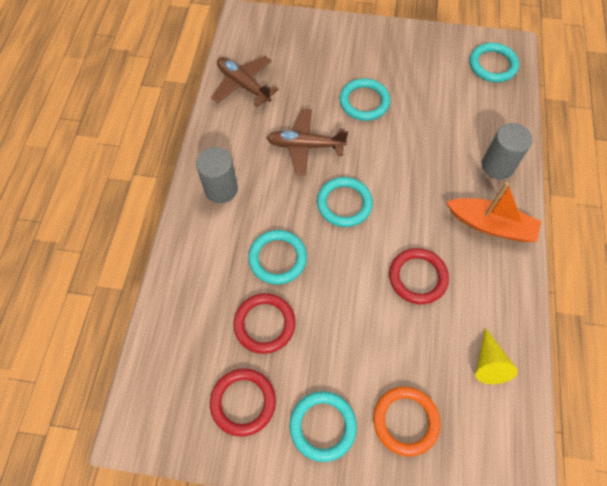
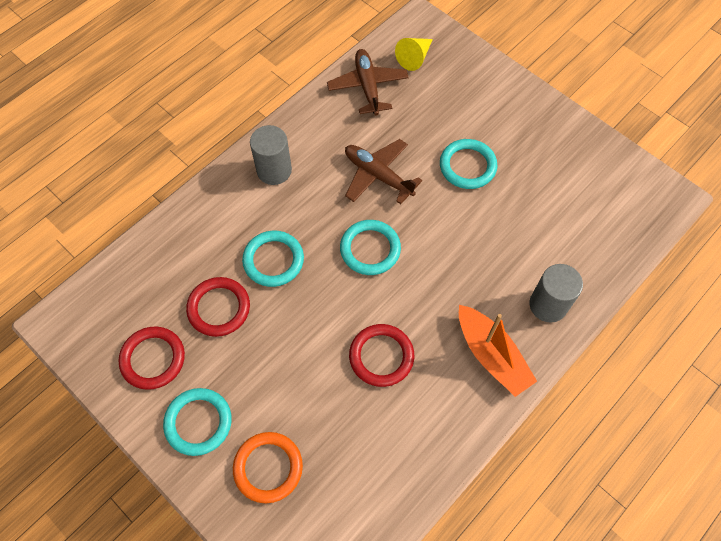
camera: 35 degrees right, 0 degrees up
turquoise ring [470,43,519,82] -> none
yellow cone [475,328,518,384] -> yellow cone moved to [395,38,433,71]

